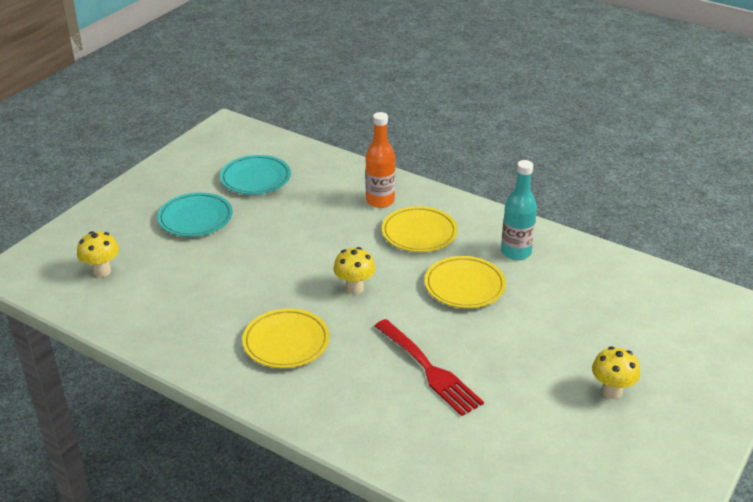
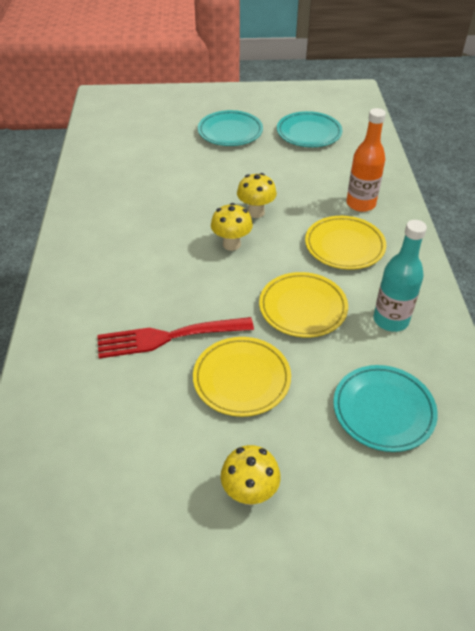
camera: 55 degrees right, 10 degrees up
yellow mushroom [77,231,119,277] -> yellow mushroom moved to [237,173,277,218]
yellow plate [242,308,329,368] -> yellow plate moved to [193,337,291,417]
red fork [375,319,484,416] -> red fork turned 60 degrees clockwise [97,317,254,358]
none -> turquoise plate [333,365,438,452]

